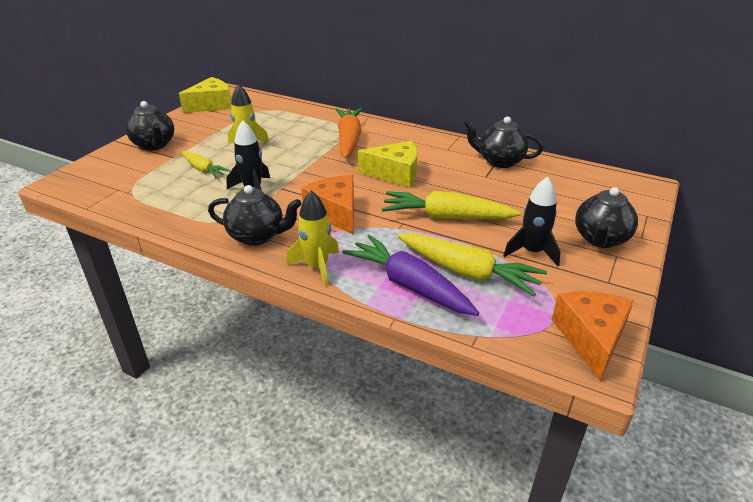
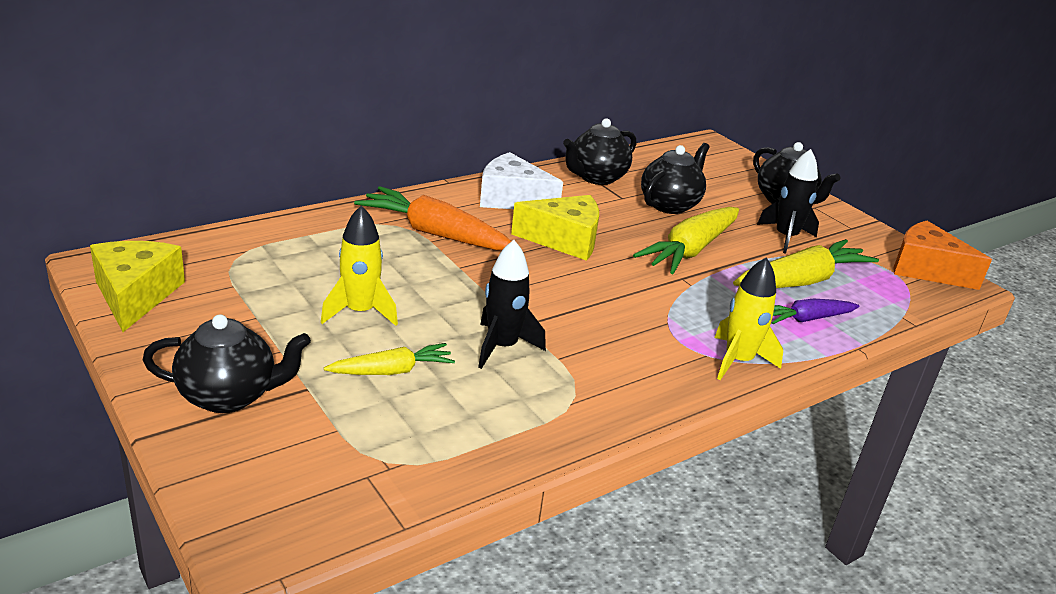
camera: 65 degrees left, 5 degrees down
black teapot [208,185,301,246] -> black teapot moved to [641,143,710,214]
orange cheese [301,175,354,234] -> none
purple carrot [342,235,479,316] -> purple carrot [772,299,860,324], size x0.58
yellow cheese [358,141,418,187] -> yellow cheese turned 60 degrees clockwise [511,195,599,261]
none -> white cheese [480,152,563,209]

